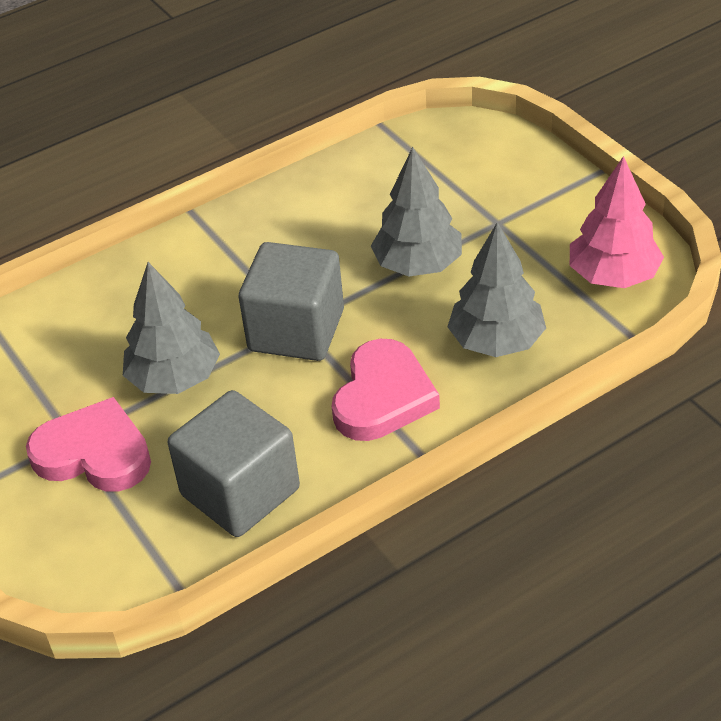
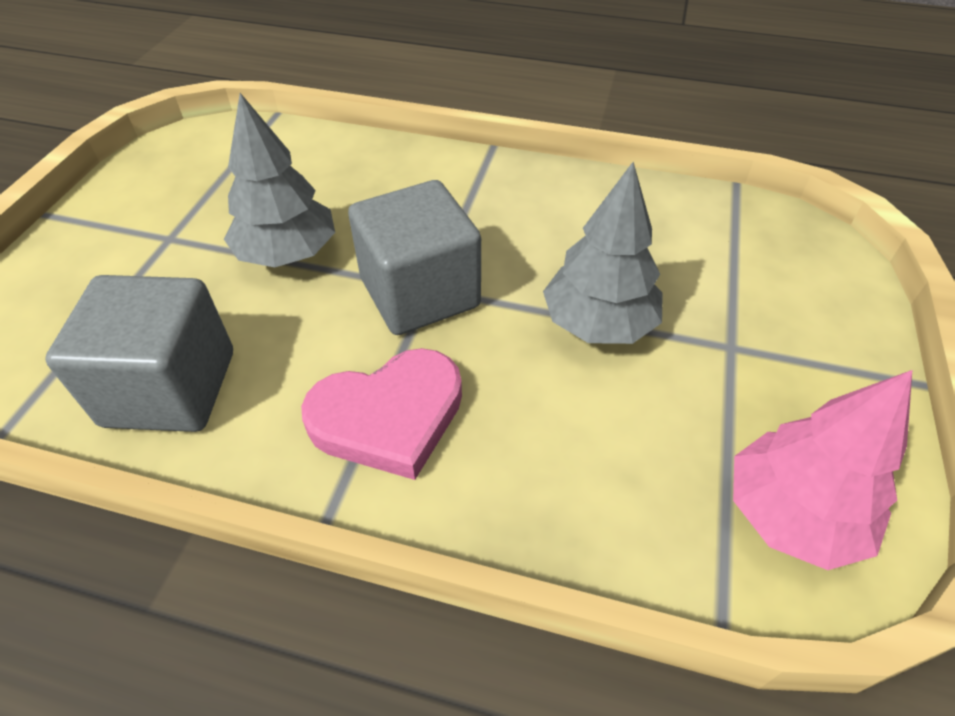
camera: 45 degrees right, 5 degrees up
pink heart [26,397,151,492] -> none
grey tree [447,222,546,357] -> none

